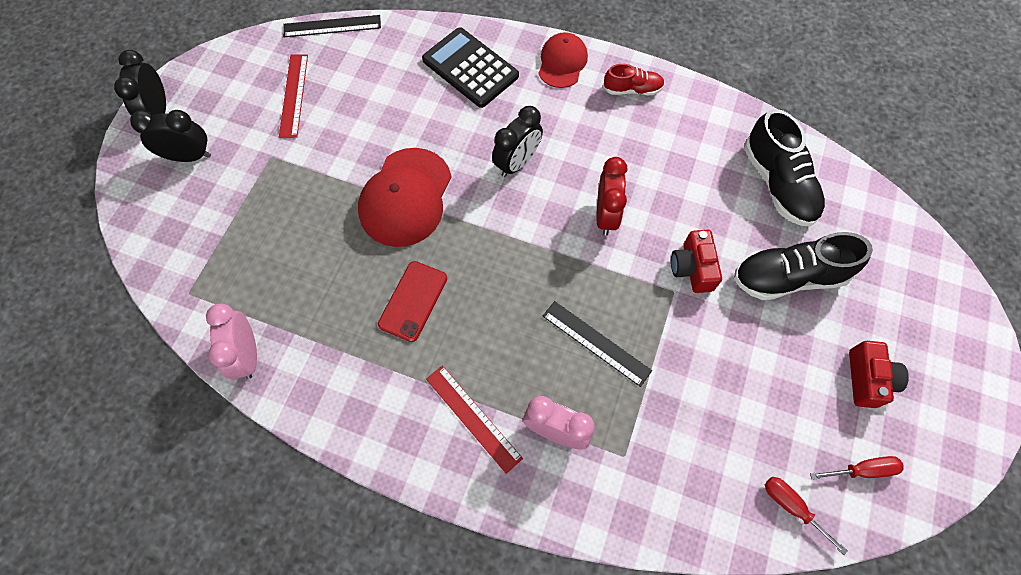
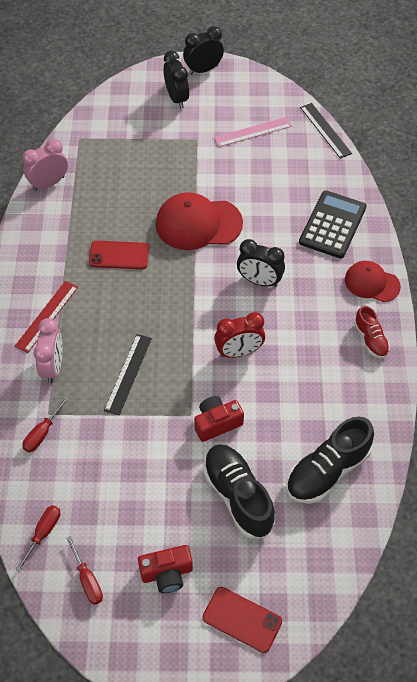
camera: 70 degrees right, 10 degrees down
red ruler [279,54,308,138] -> pink ruler [214,117,292,147]
red cap [539,32,588,88] -> red cap turned 150 degrees counterclockwise [345,261,401,302]
none -> red screwdriver [22,396,69,453]
none -> red phone [203,587,282,653]

